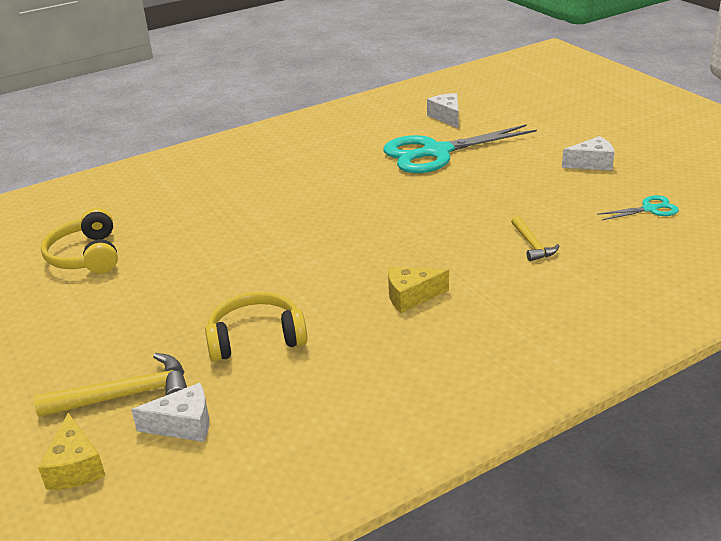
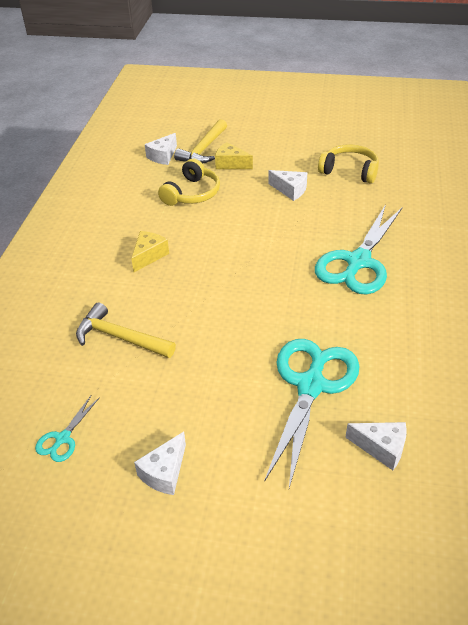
camera: 130 degrees right, 10 degrees up
yellow cheese [38,413,106,490] -> yellow cheese moved to [215,142,253,169]
yellow hammer [511,216,559,261] -> yellow hammer [76,302,176,358], size x1.68
none -> white cheese [268,170,307,201]
none -> turquoise scissors [315,204,402,295]

